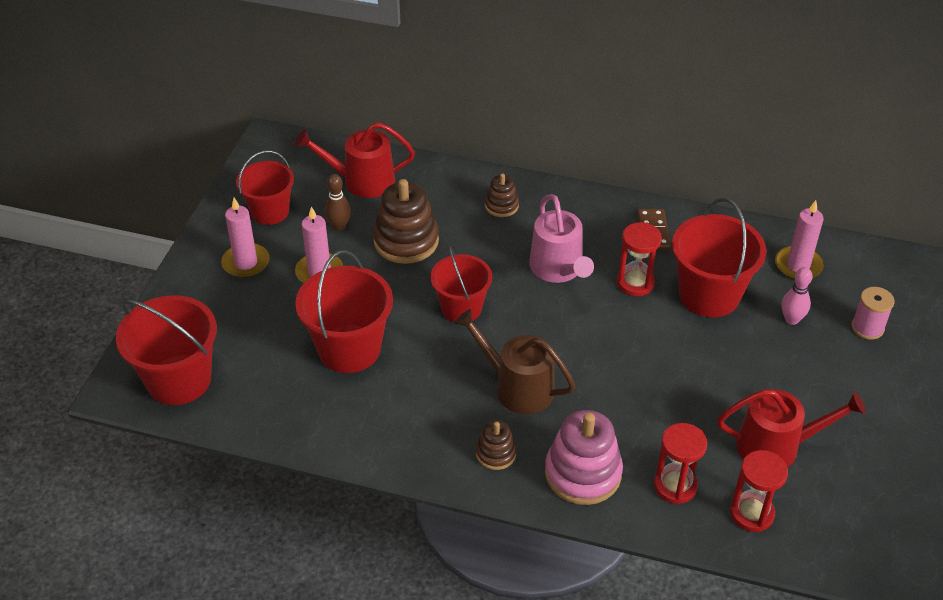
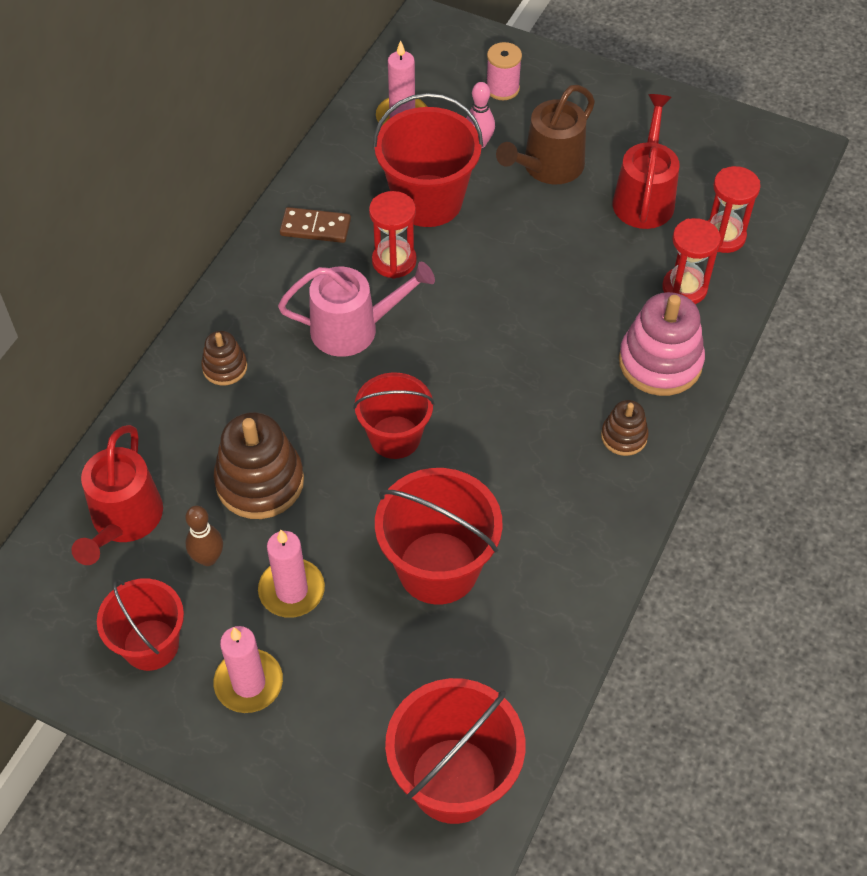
camera: 80 degrees left, 10 degrees up
brown watering can [454,309,576,414] -> brown watering can moved to [496,85,595,184]

